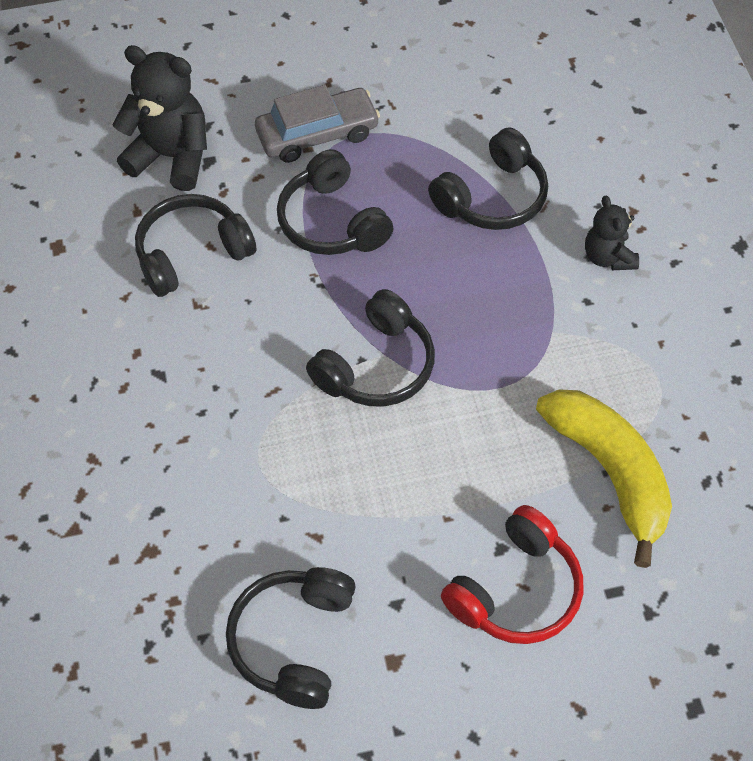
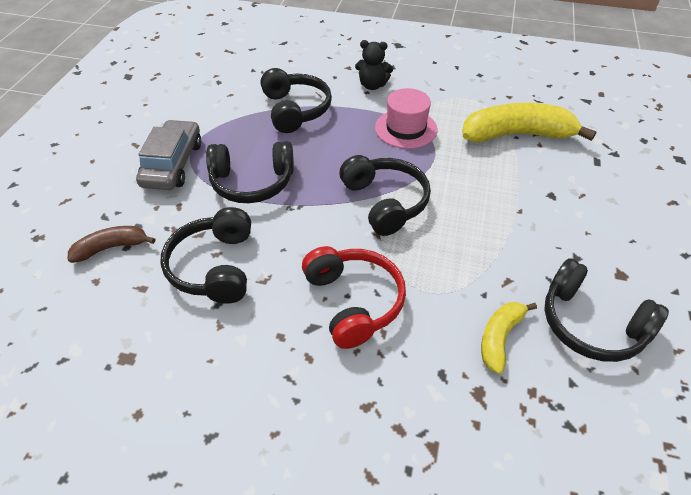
camera: 65 degrees left, 10 degrees down
black teddy bear [112,45,207,191] -> brown banana [67,226,155,263]
red headphones [441,505,583,644] -> red headphones moved to [302,246,406,349]
none -> pink hat [375,88,438,149]
none -> yellow banana [481,302,537,374]

